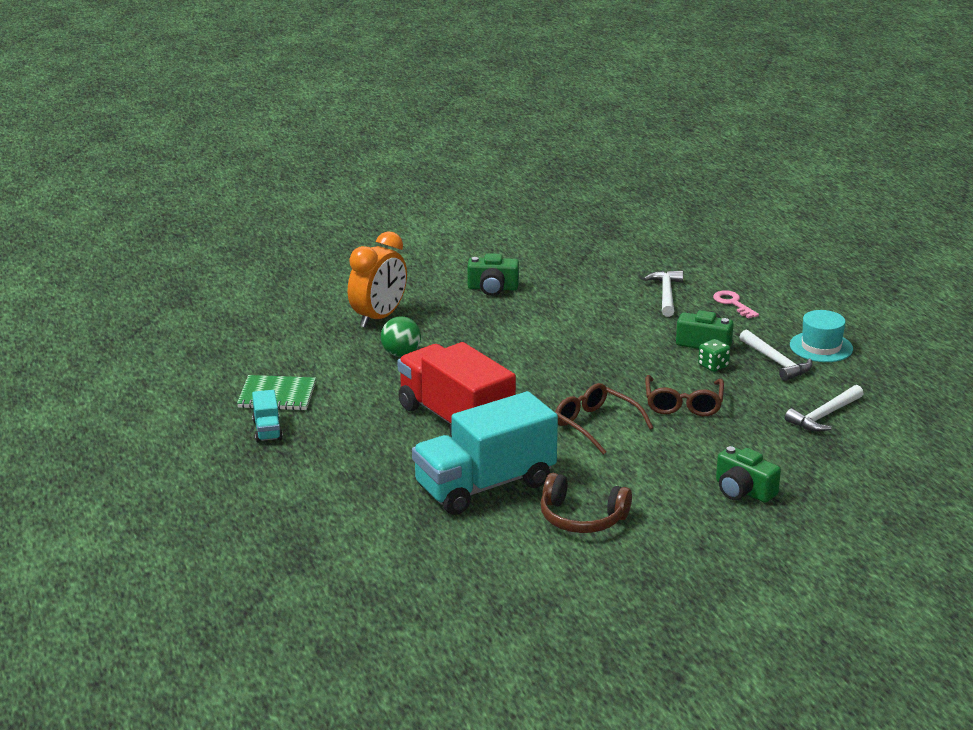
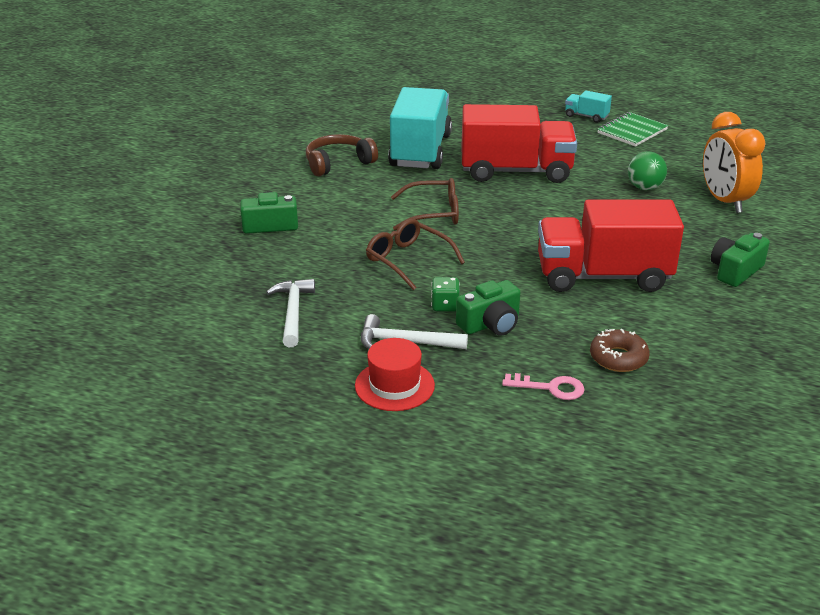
camera: 130 degrees right, 5 degrees up
white hammer [644,271,683,317] -> brown donut [590,329,650,372]
turquoise hat [790,310,853,362] -> red hat [355,338,435,411]
none -> red truck [538,200,684,292]

